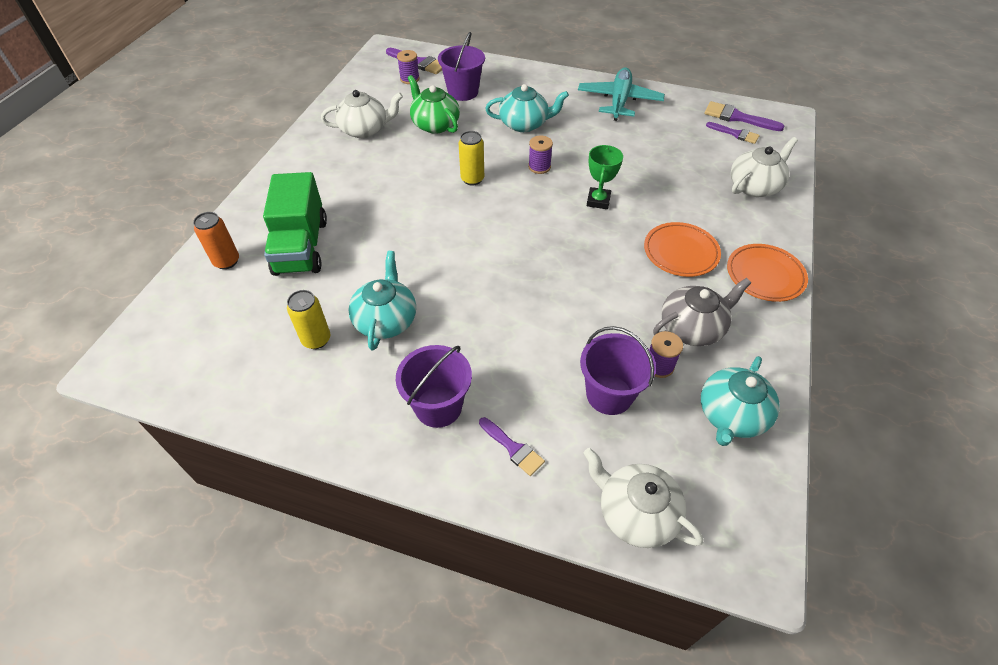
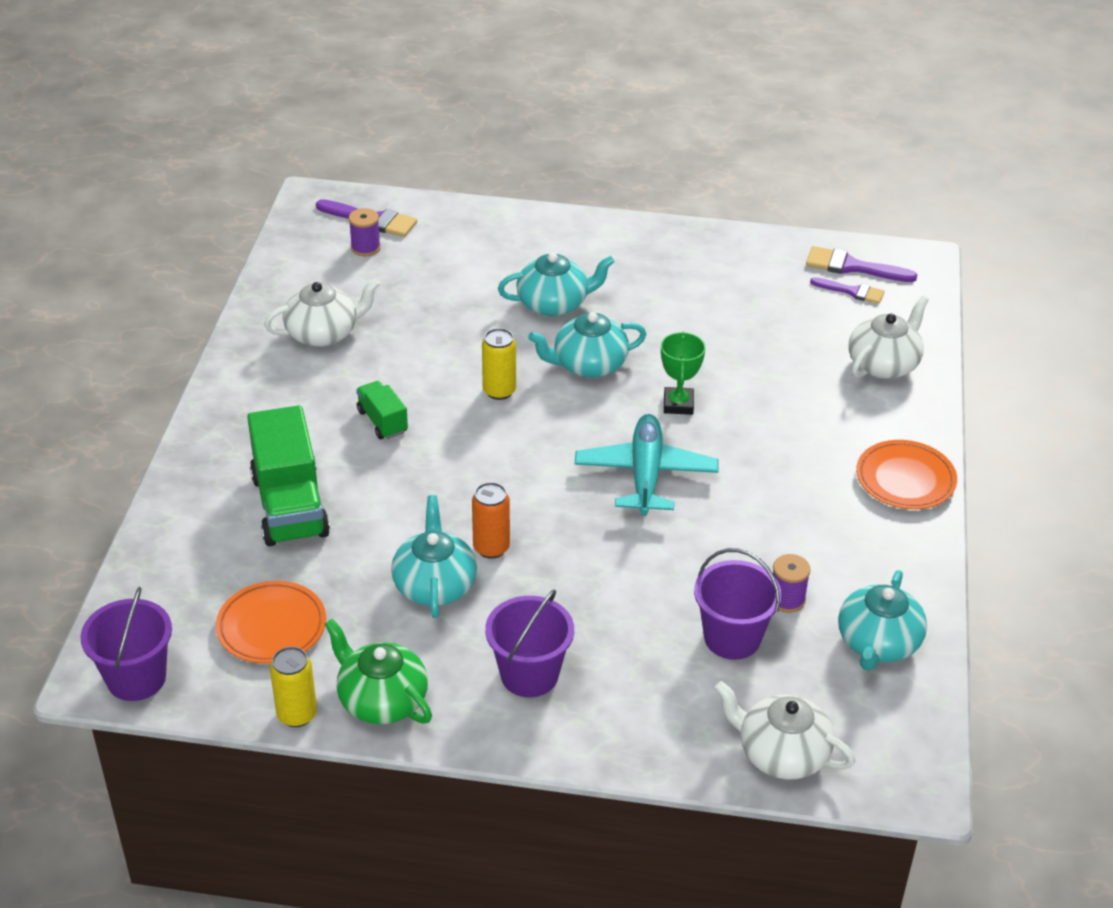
camera: 10 degrees left, 10 degrees down
orange can [193,212,239,269] -> orange can moved to [472,482,510,559]
yellow can [287,290,330,349] -> yellow can moved to [270,646,317,727]
green teapot [408,75,460,134] -> green teapot moved to [325,619,432,724]
purple bucket [438,32,485,101] -> purple bucket moved to [80,587,172,701]
purple brush [479,417,545,476] -> none
purple spool [528,136,553,174] -> turquoise teapot [528,312,647,378]
turquoise plane [578,68,665,121] -> turquoise plane moved to [574,414,719,515]
orange plate [644,222,721,277] -> orange plate moved to [216,581,326,664]
grey teapot [653,278,751,346] -> none
none -> green truck [356,381,408,439]

